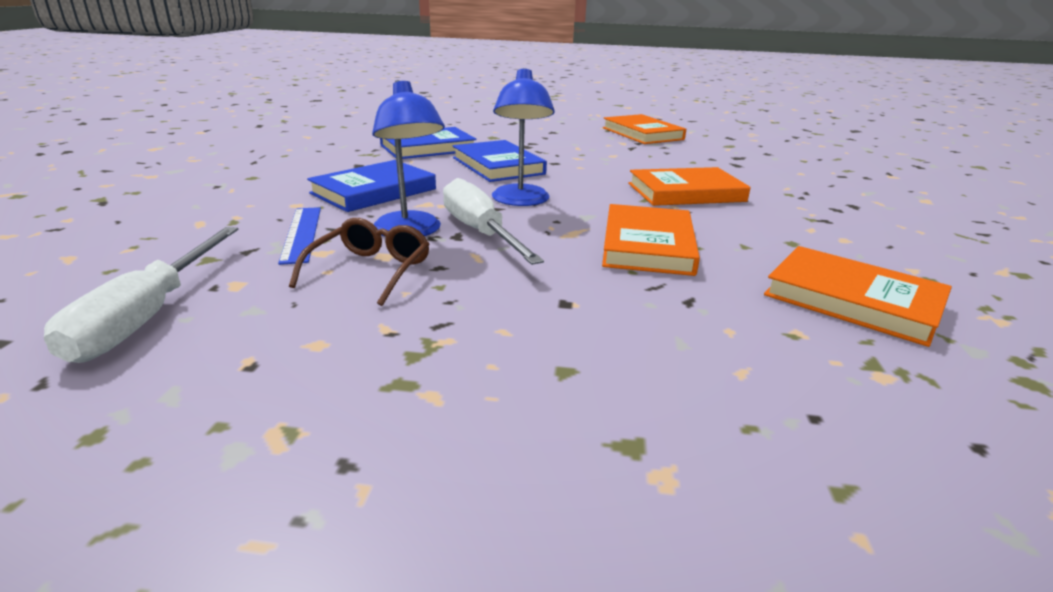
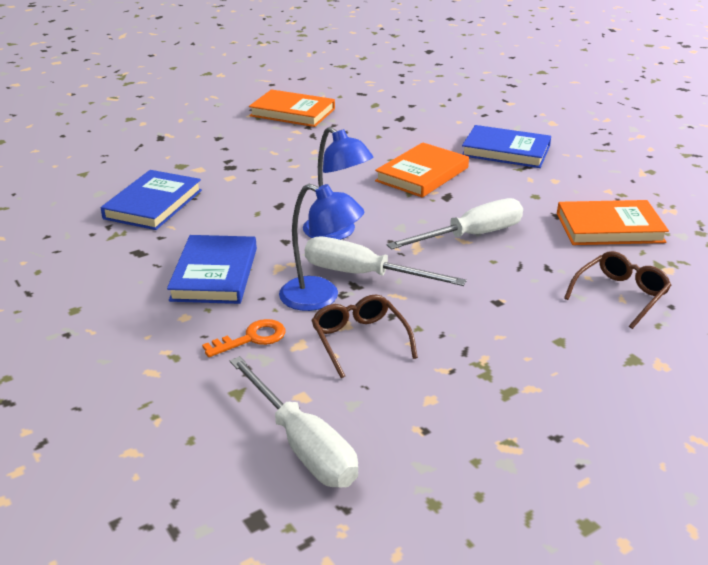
camera: 40 degrees left, 5 degrees up
blue ruler [278,207,321,265] -> orange key [202,319,285,357]
blue book [453,140,547,182] -> blue book moved to [462,125,551,168]
orange book [602,204,700,276] -> white screwdriver [386,198,523,250]
none -> brown glasses [564,251,671,329]

